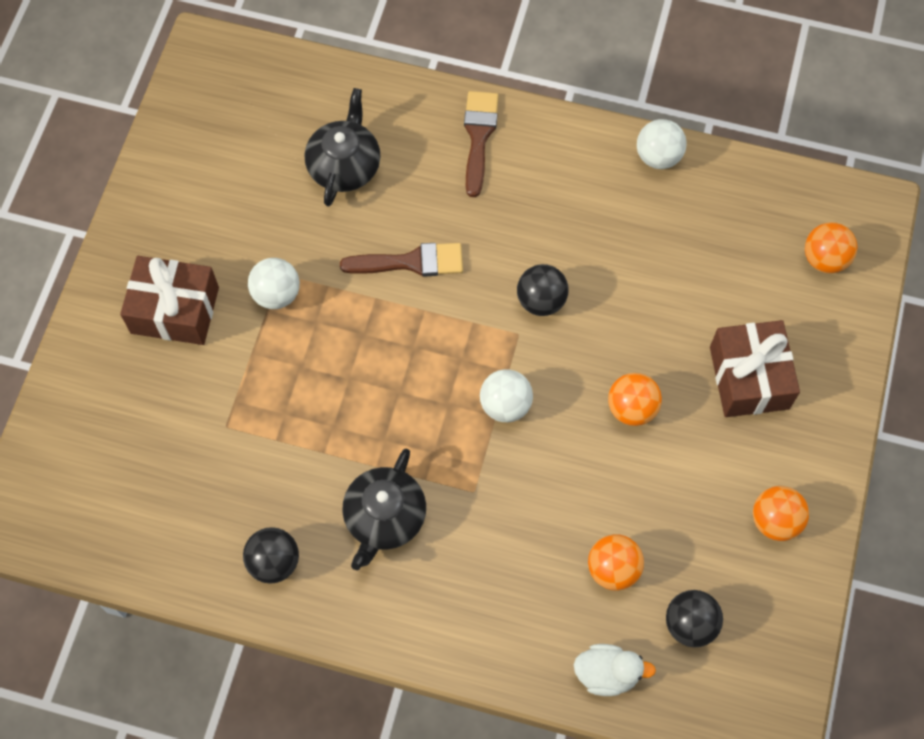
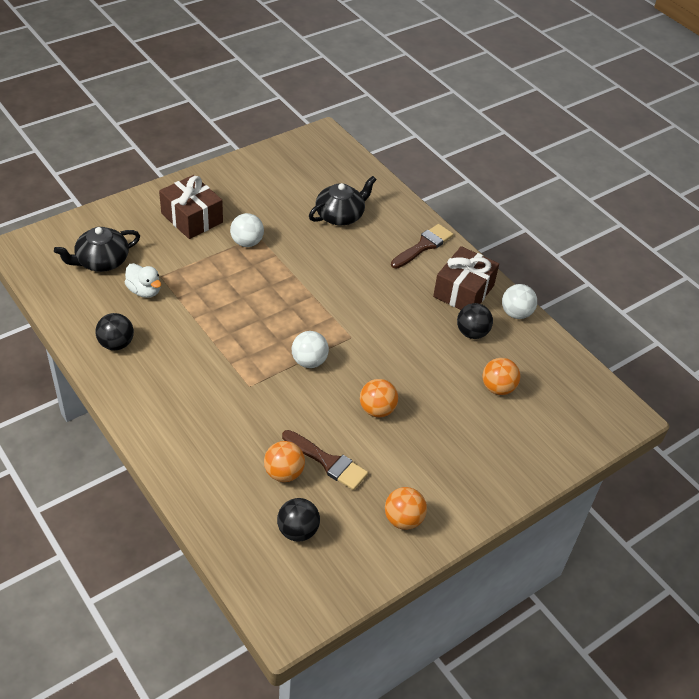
camera: 35 degrees right, 20 degrees down
brown brush [340,243,463,277] -> brown brush moved to [282,430,368,490]
black teapot [342,449,426,570] -> black teapot moved to [54,227,140,272]
black ball [517,264,568,316] -> black ball moved to [457,303,493,339]
white duck [574,644,656,696] -> white duck moved to [124,263,161,298]
brown gift [710,320,800,417] -> brown gift moved to [433,246,499,310]
orange ball [805,222,857,274] -> orange ball moved to [482,358,520,395]

